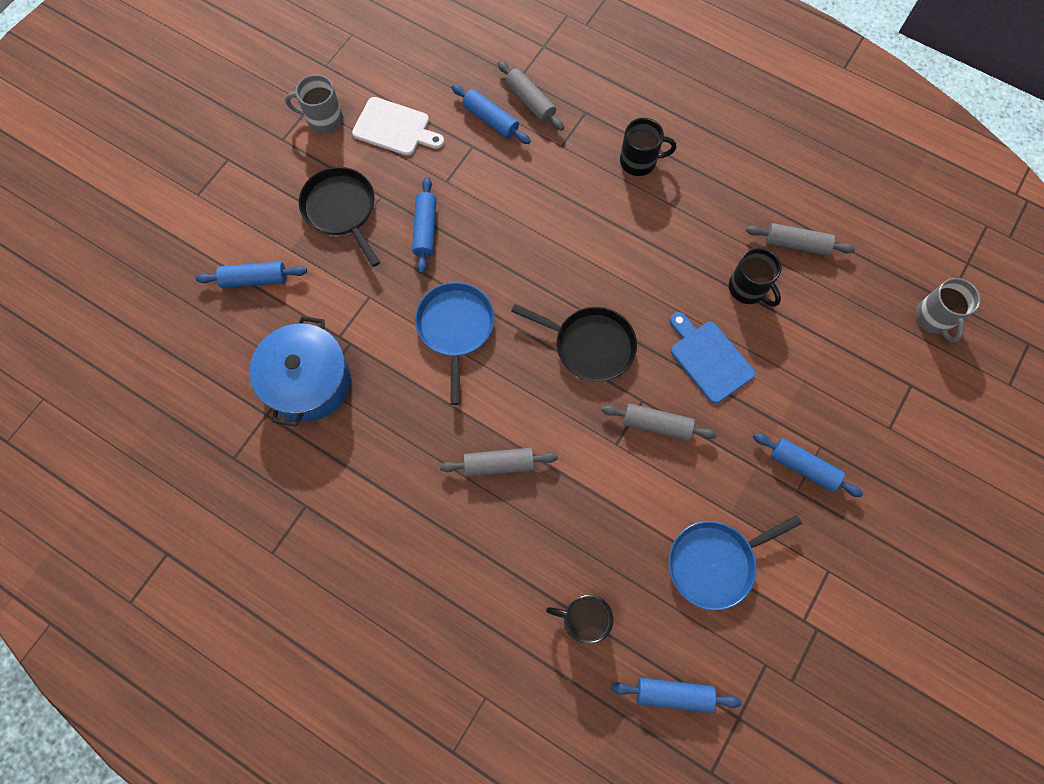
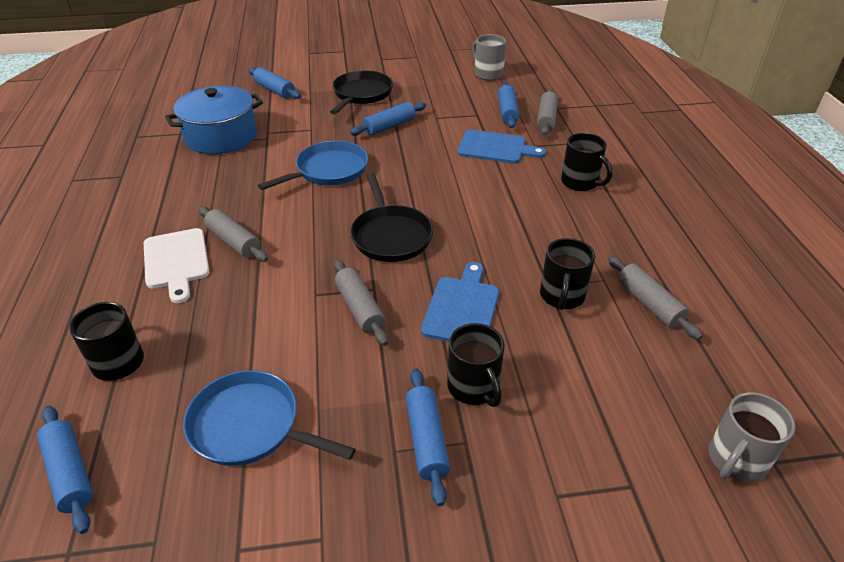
camera: 50 degrees right, 30 degrees down
grey mug [285,74,343,133] -> grey mug moved to [472,34,506,81]
white cutting board [352,97,444,156] -> white cutting board moved to [144,228,210,303]
none -> black mug [447,323,505,407]
none -> blue cutting board [457,130,546,163]

